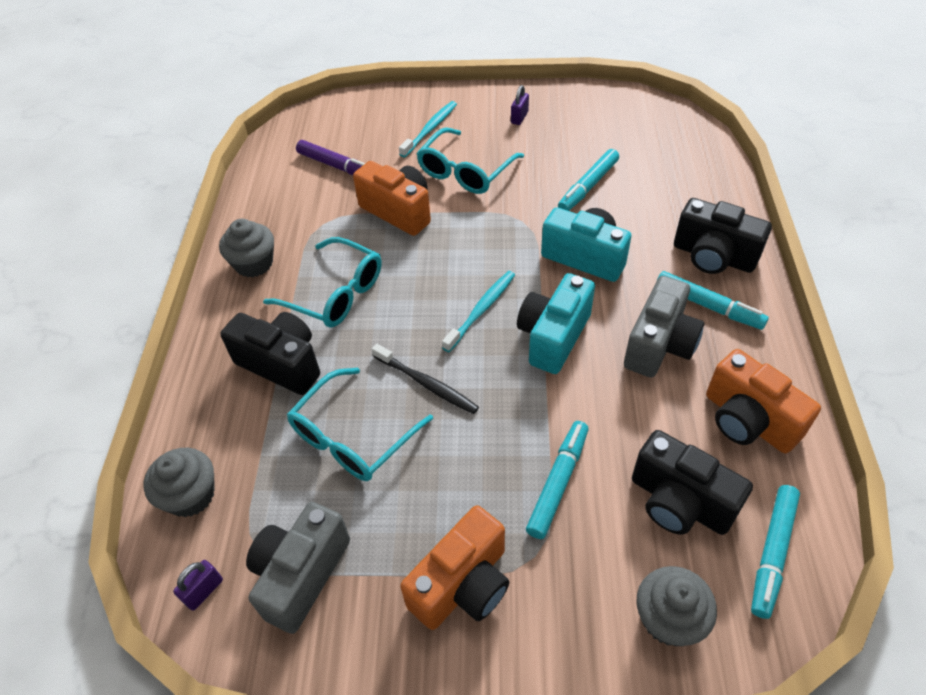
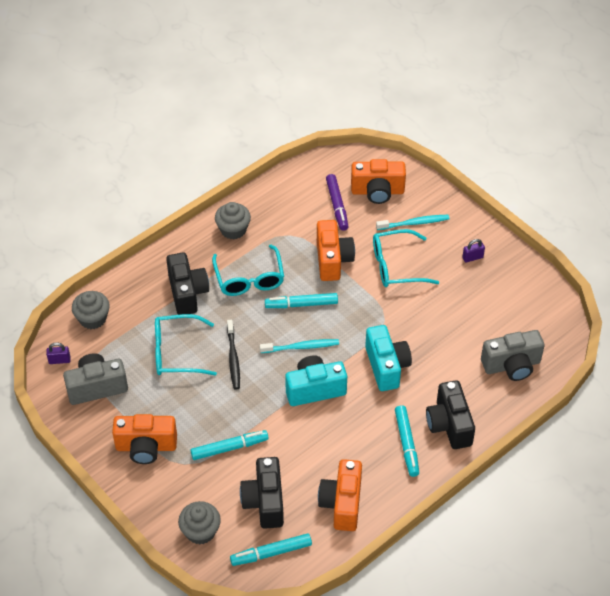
camera: 45 degrees right, 0 degrees up
turquoise marker [558,149,619,211] -> turquoise marker moved to [265,293,338,308]
grey camera [624,276,704,378] -> grey camera moved to [481,330,545,381]
none -> orange camera [351,159,406,204]

